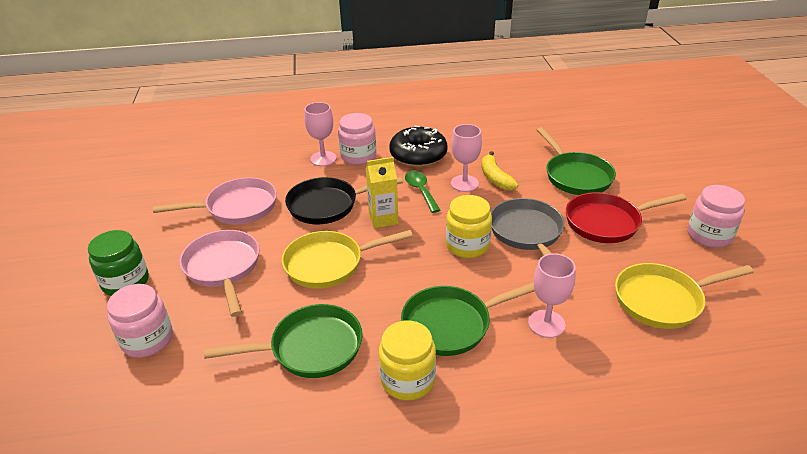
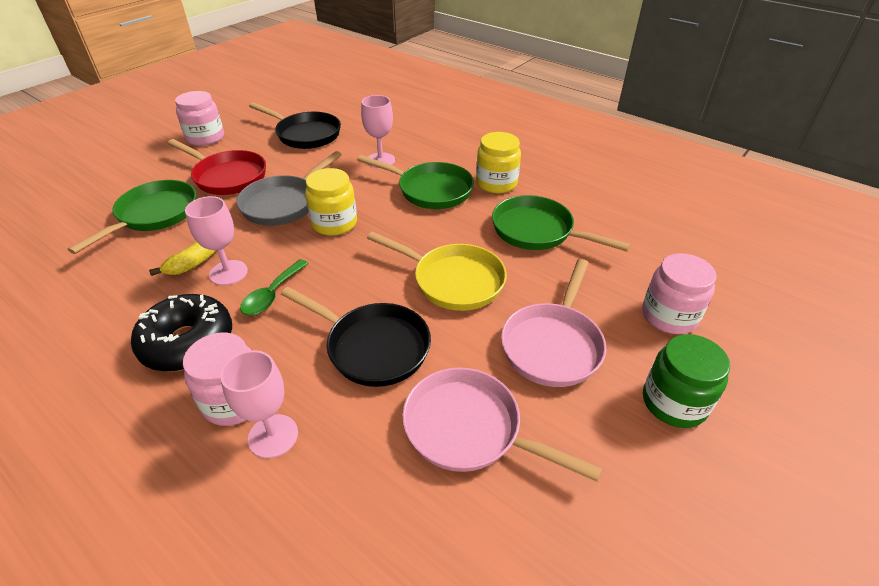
camera: 135 degrees left, 5 degrees up
yellow carton [366,157,398,228] -> none
yellow pan [615,263,754,329] -> black pan [249,102,341,149]

